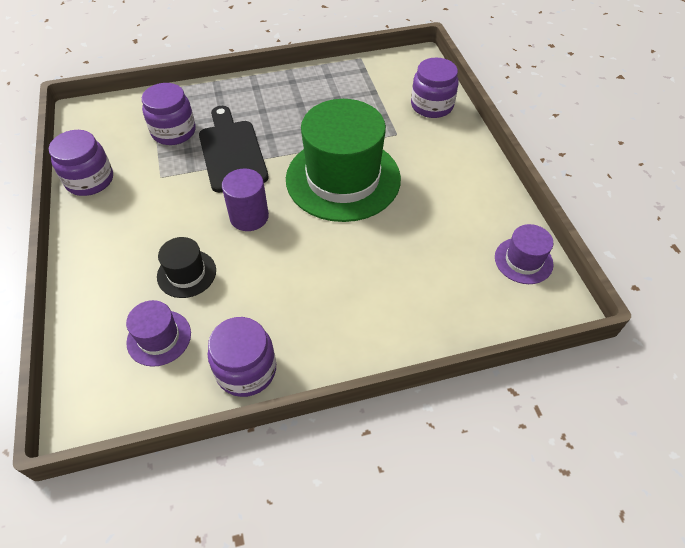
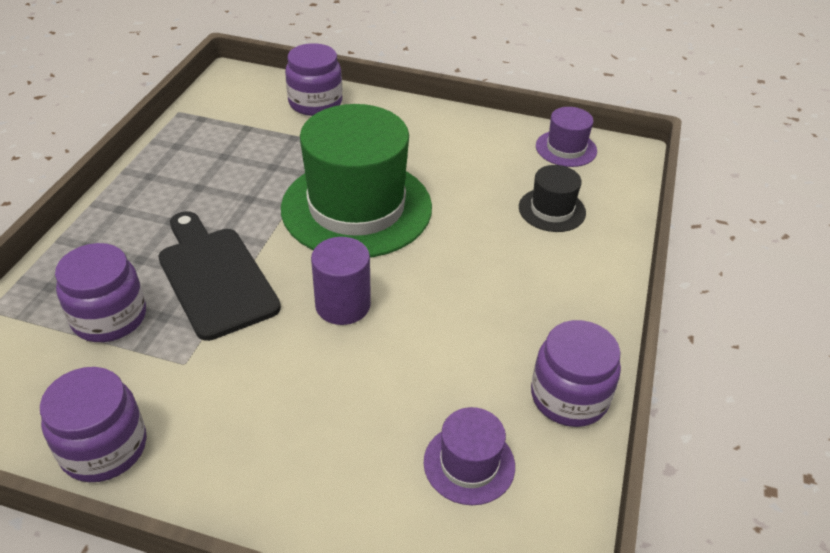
camera: 60 degrees left, 10 degrees down
black hat [157,237,216,298] -> black hat moved to [519,165,586,232]
black cutting board [199,106,268,193] -> black cutting board turned 45 degrees clockwise [158,211,281,341]

